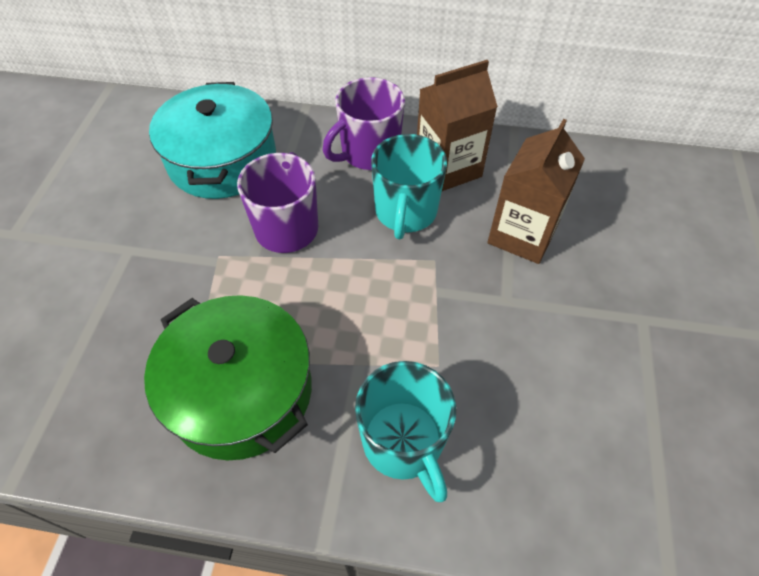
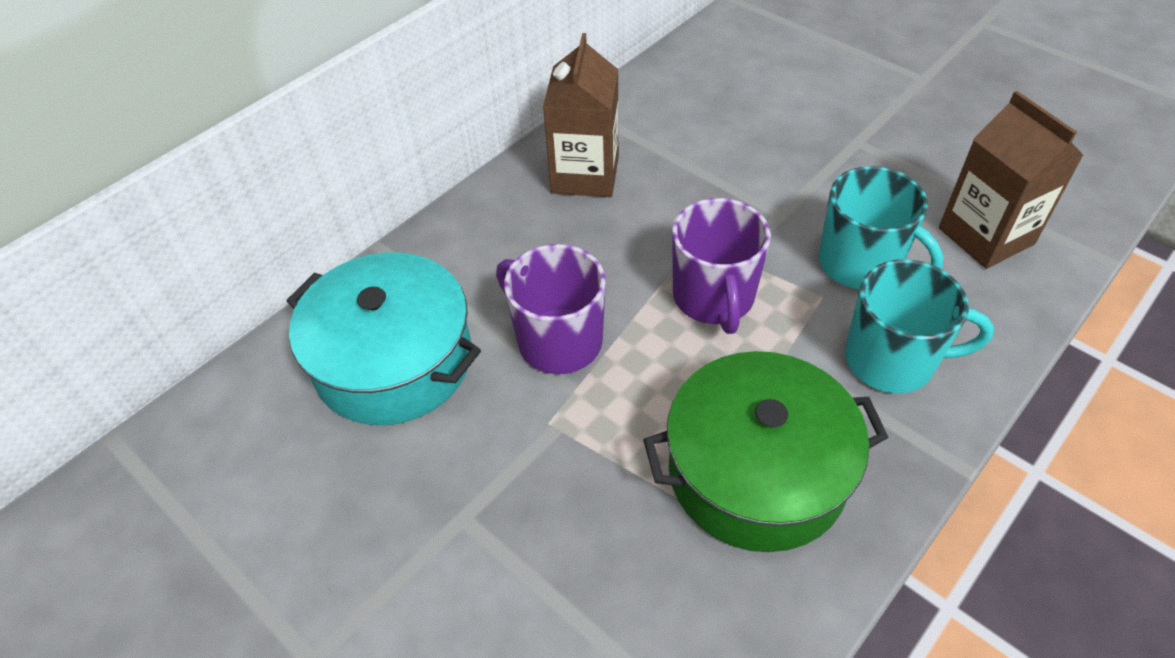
camera: 55 degrees left, 5 degrees down
purple mug [323,77,405,170] -> purple mug moved to [672,198,771,334]
turquoise mug [371,134,447,240] -> turquoise mug moved to [819,166,944,289]
brown carton [487,119,585,264] -> brown carton moved to [939,91,1084,269]

